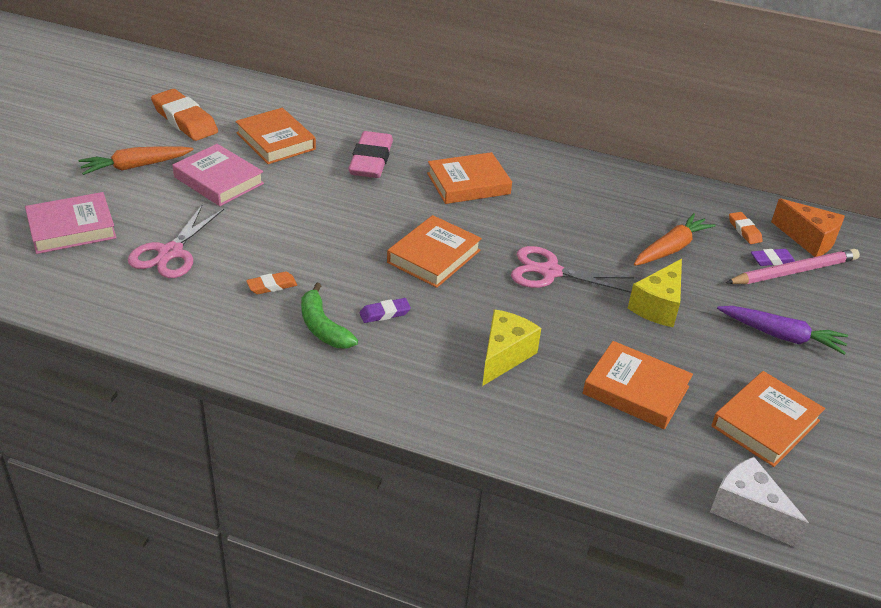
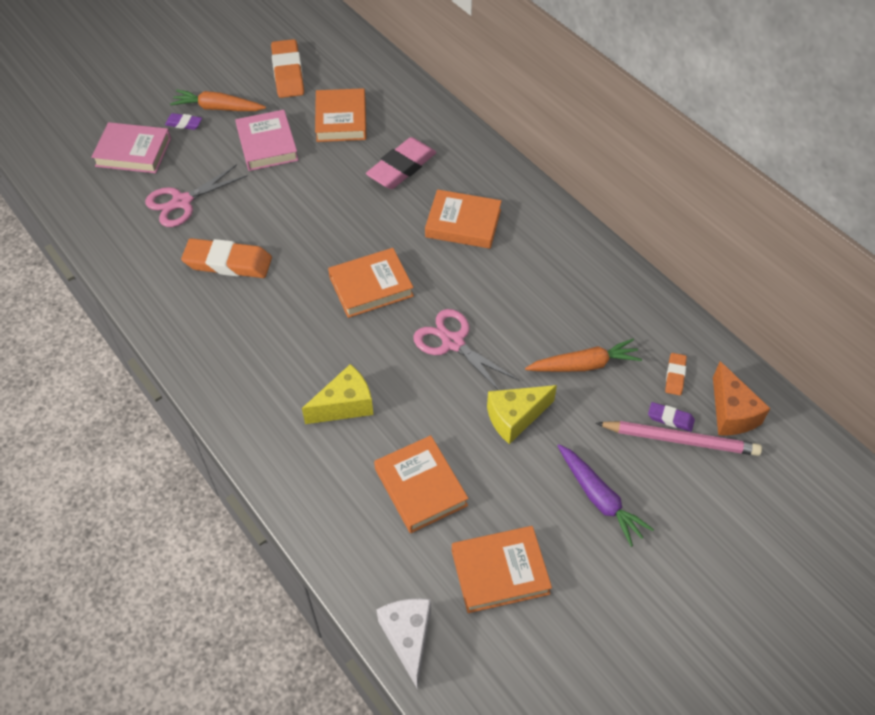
camera: 35 degrees right, 15 degrees up
orange eraser [246,271,297,294] -> orange eraser [181,238,272,278], size x2.04
green banana [301,283,358,349] -> none
purple eraser [359,298,411,323] -> purple eraser moved to [165,113,202,130]

